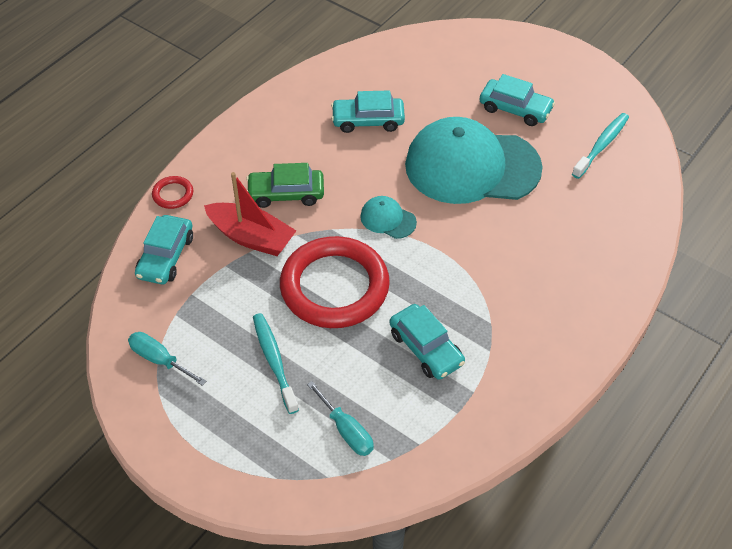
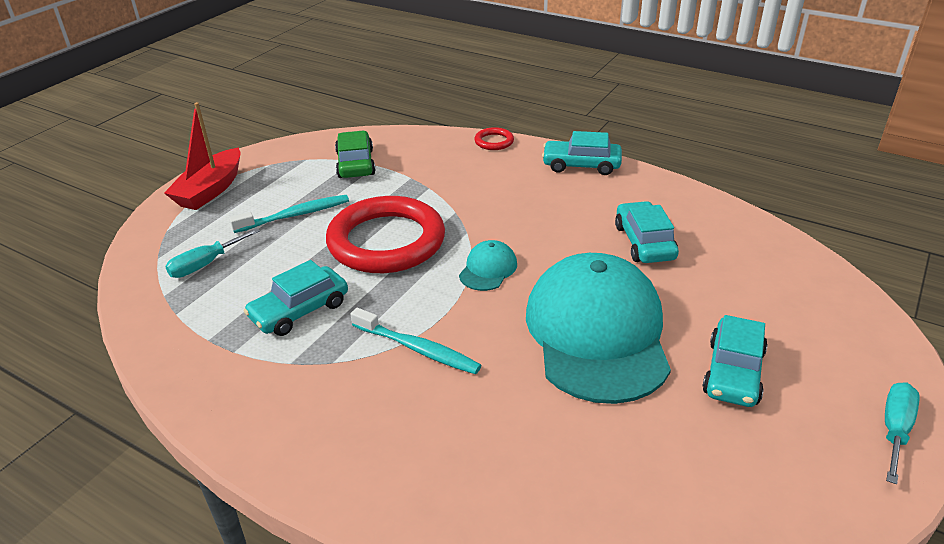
camera: 85 degrees right, 15 degrees down
turquoise screwdriver [128,332,207,386] -> turquoise screwdriver moved to [885,382,920,484]
turquoise car [135,215,193,284] -> turquoise car moved to [542,131,622,175]
red boat [204,172,296,256] -> red boat moved to [164,102,241,210]
green car [246,163,324,208] -> green car moved to [335,131,376,178]
turquoise toothbrush [572,113,629,179] -> turquoise toothbrush moved to [351,308,481,374]

